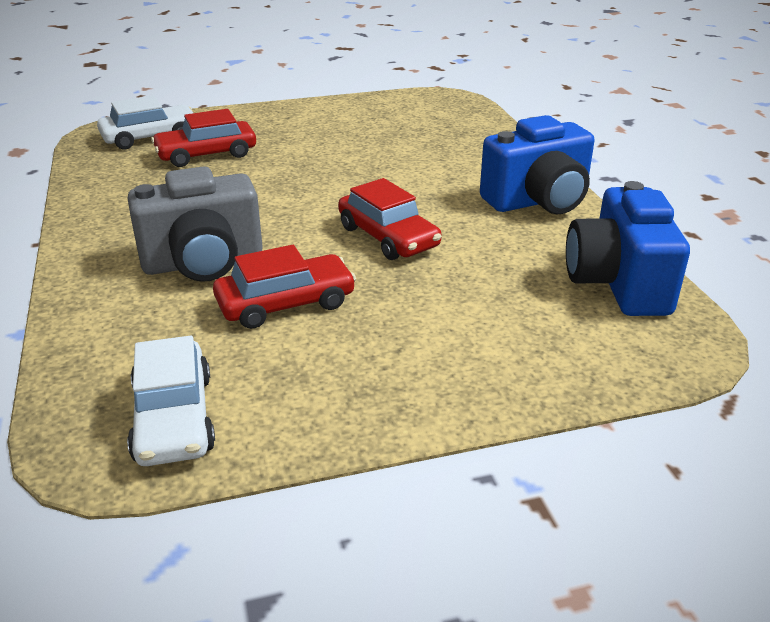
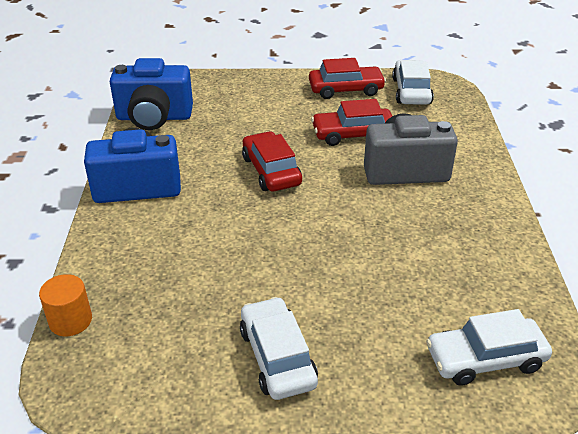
camera: 165 degrees left, 5 degrees up
red car [151,109,256,167] -> red car moved to [309,58,386,99]
blue camera [566,181,690,316] -> blue camera turned 75 degrees clockwise [110,58,193,130]
none -> orange cylinder [39,274,92,336]
none -> white car [240,297,318,400]

